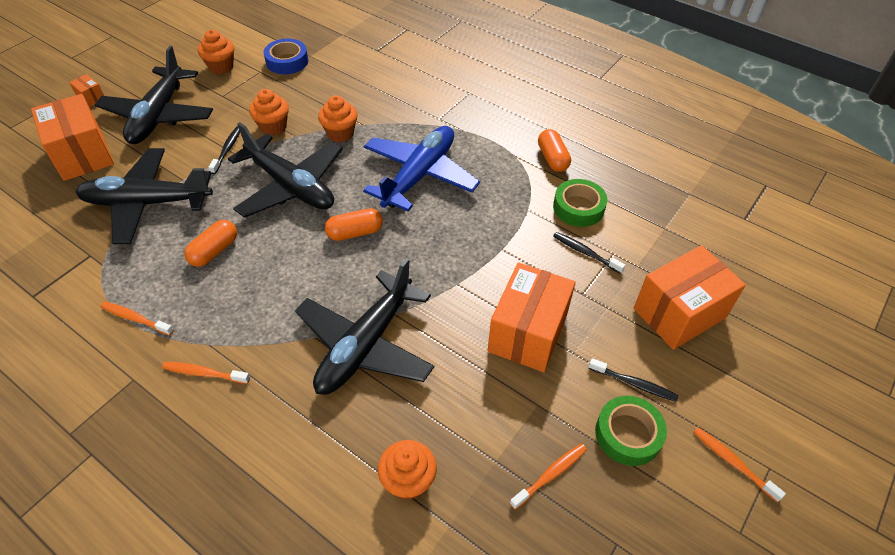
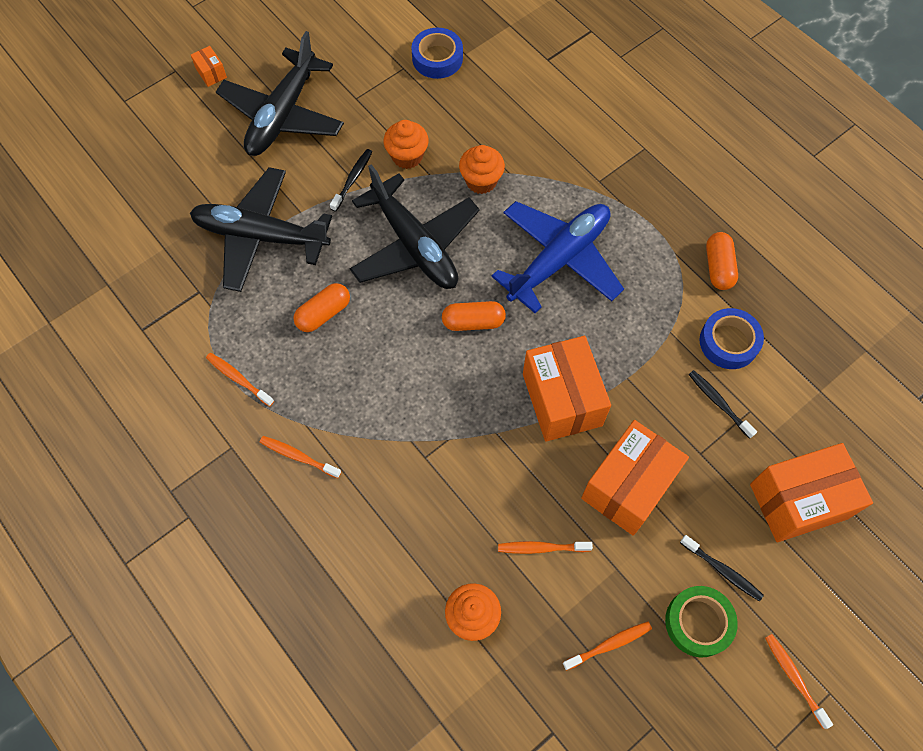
camera: 15 degrees right, 15 degrees up
orange box [31,94,114,181] -> orange box moved to [523,336,611,442]
orange cupcake [198,30,234,74] -> none
black plane [295,258,434,395] -> none
green tape [553,179,607,227] -> blue tape [699,308,764,369]
none -> orange toothbrush [498,541,593,554]

